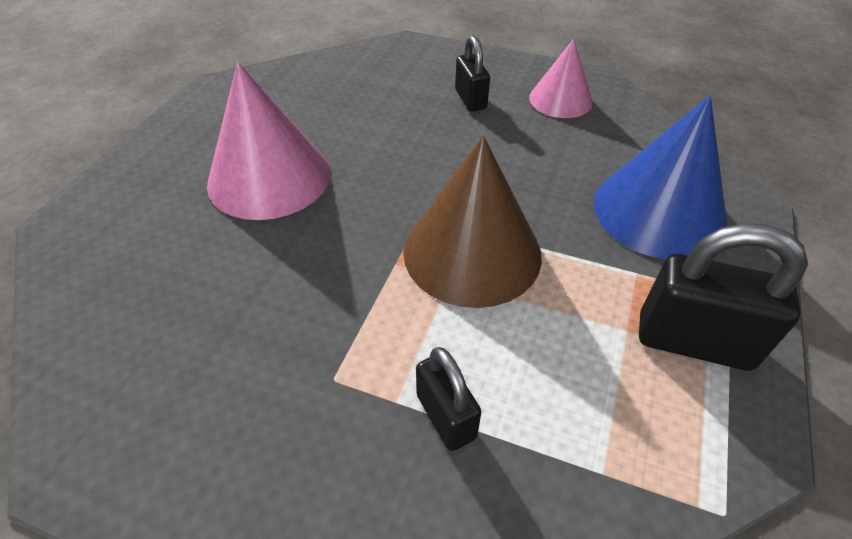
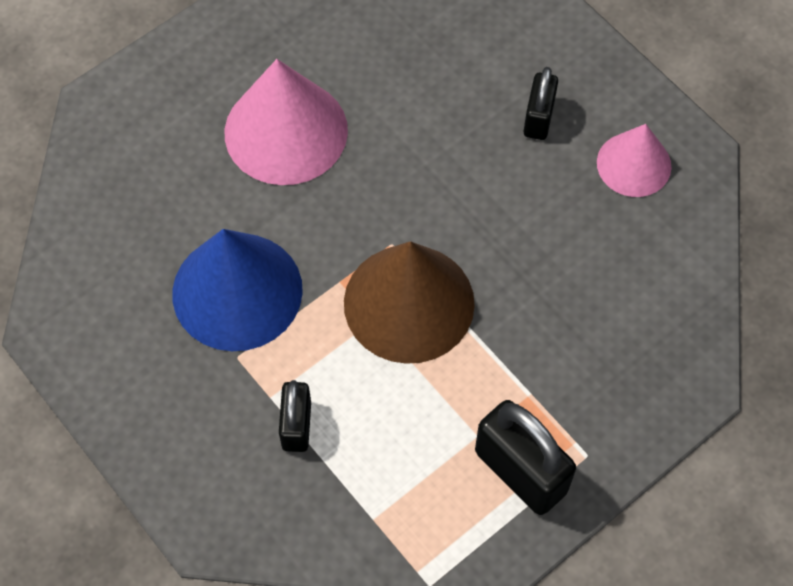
camera: 30 degrees right, 15 degrees up
blue cone [593,95,727,259] -> blue cone moved to [172,229,303,351]

